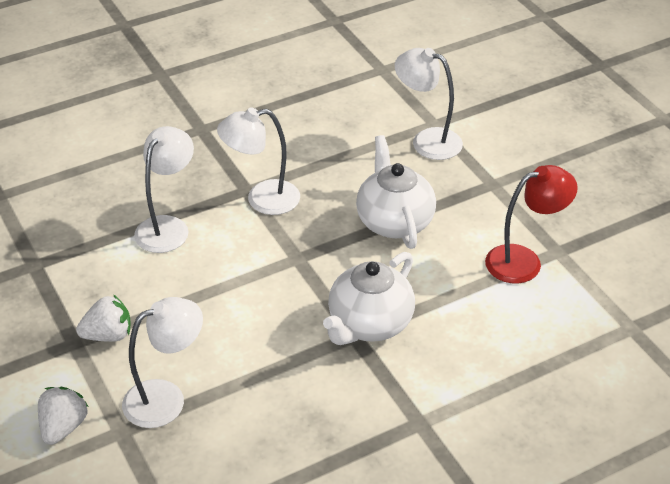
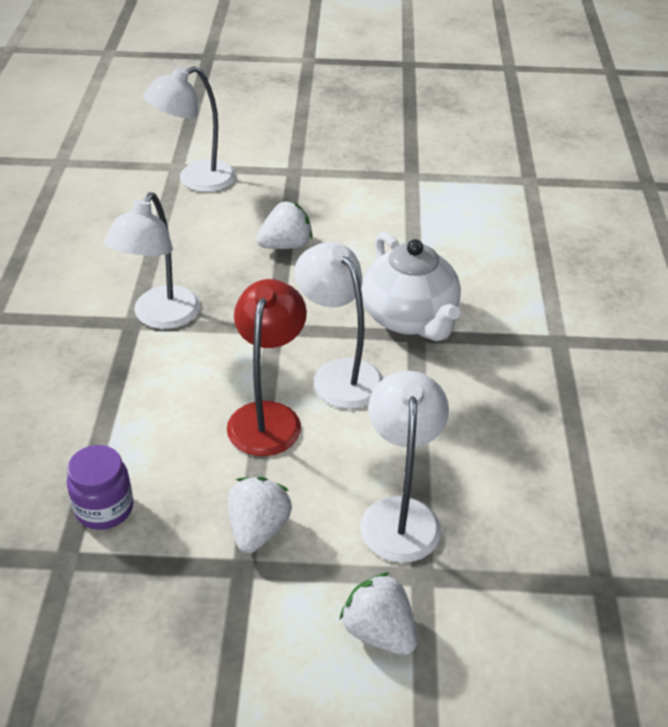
camera: 60 degrees left, 0 degrees up
white lamp [134,126,194,253] -> white lamp moved to [294,242,383,409]
white teapot [356,135,436,249] -> white strawberry [256,201,313,249]
red lamp [485,165,578,284] -> red lamp moved to [227,279,307,456]
none -> purple jar [67,445,133,530]

